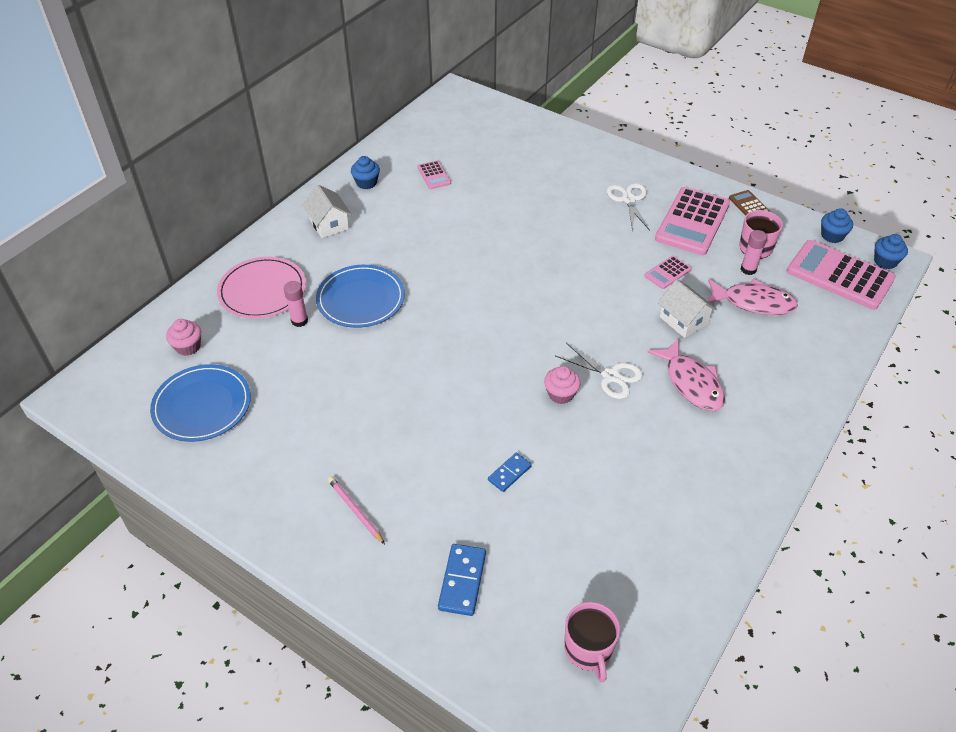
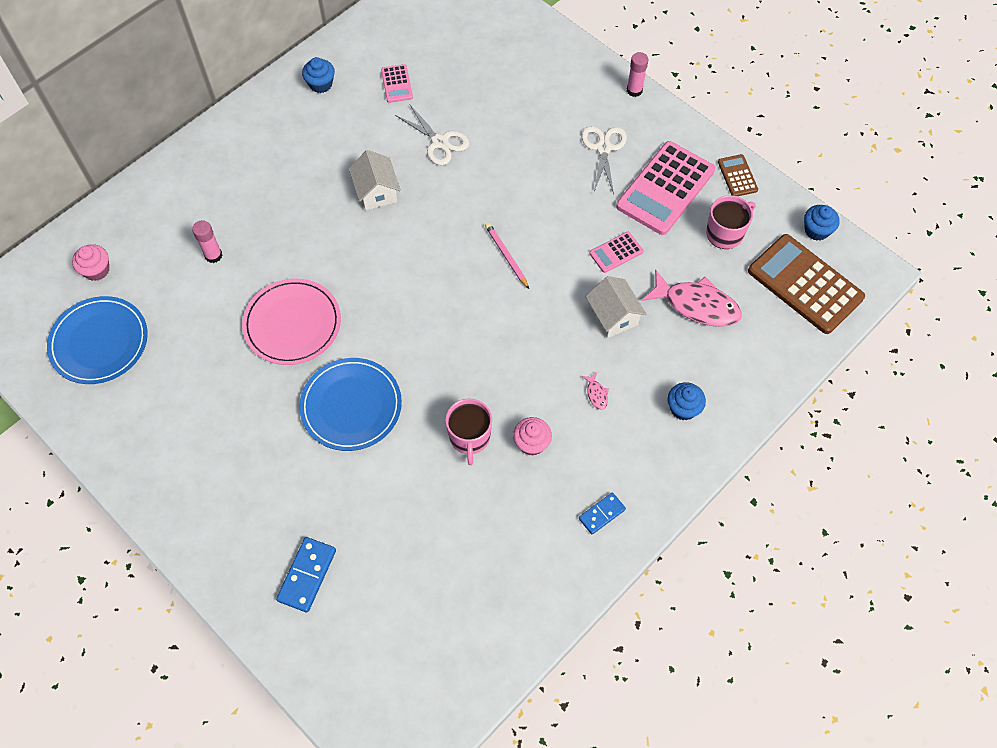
camera: 10 degrees right, 15 degrees up
pink plate [217,257,306,319] -> pink plate moved to [242,278,341,365]
white house [303,185,352,238] -> white house moved to [349,150,401,210]
blue plate [316,265,405,328] -> blue plate moved to [299,358,402,451]
pink pencil [328,476,385,544] -> pink pencil moved to [485,223,529,289]
blue domino [488,453,532,492] -> blue domino moved to [579,492,626,534]
pink cupcake [544,366,581,404] -> pink cupcake moved to [513,417,552,456]
white scissors [556,343,643,399] -> white scissors moved to [395,105,469,165]
pink mug [564,602,620,682] -> pink mug moved to [445,398,492,465]
pink fish [647,339,725,411] -> pink fish [582,373,609,410], size x0.41
pink glue stick [741,230,767,275] -> pink glue stick moved to [627,52,649,97]
pink calculator [787,240,896,310] -> brown calculator [748,234,865,334]
blue cupcake [874,234,908,269] -> blue cupcake moved to [668,382,706,421]

